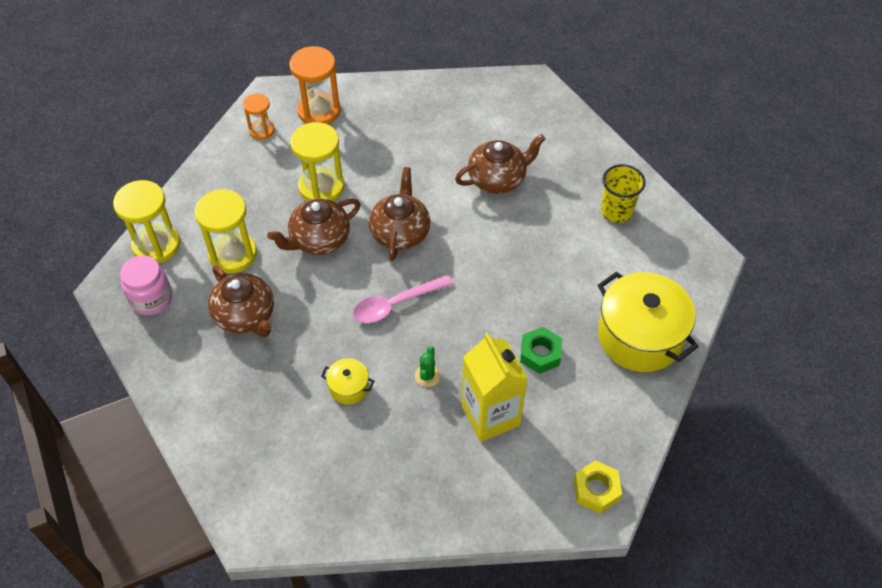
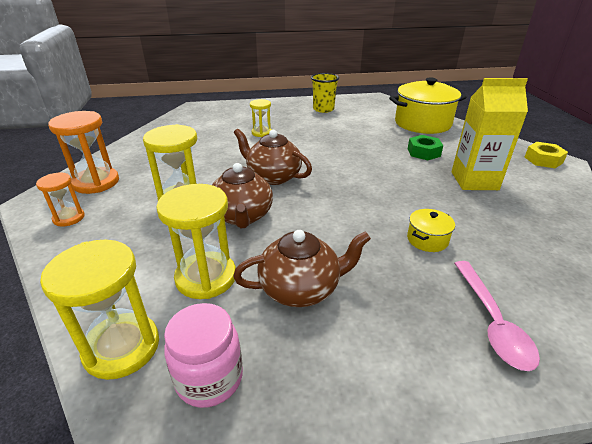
camera: 65 degrees left, 20 degrees down
pink spoon [353,275,453,323] -> pink spoon moved to [454,261,540,371]
green cactus [415,346,441,387] -> none
brown teapot [455,134,546,194] -> yellow hourglass [250,99,272,137]

